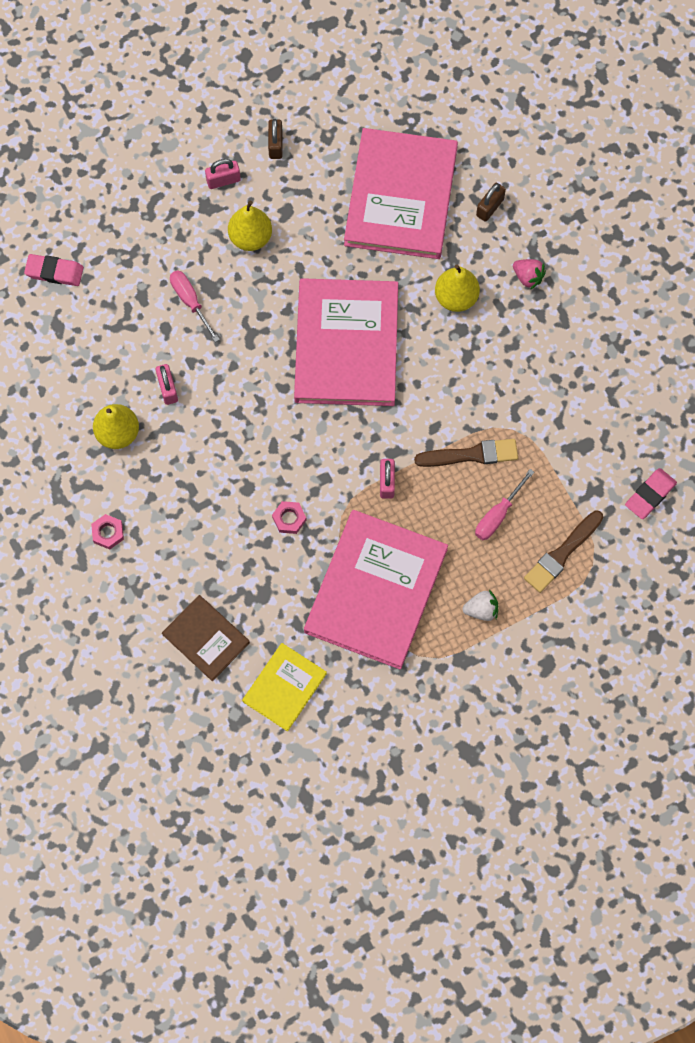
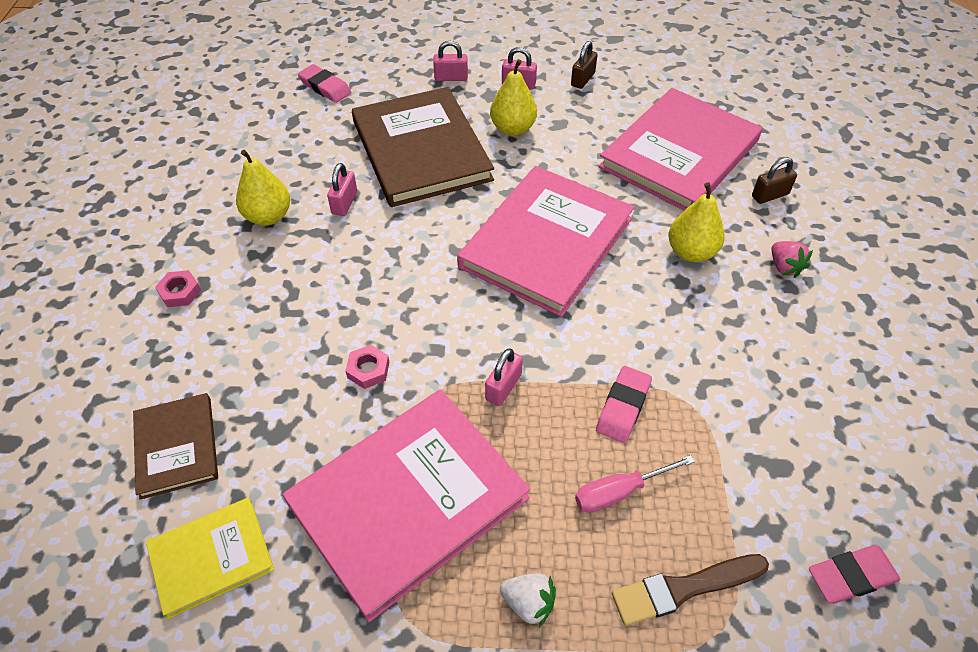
camera: 30 degrees right, 20 degrees down
pink screwdriver [170,271,220,342] -> brown book [352,87,494,207]
brown brush [414,439,518,467] -> pink eraser [596,366,652,443]
none -> pink padlock [433,41,468,81]

